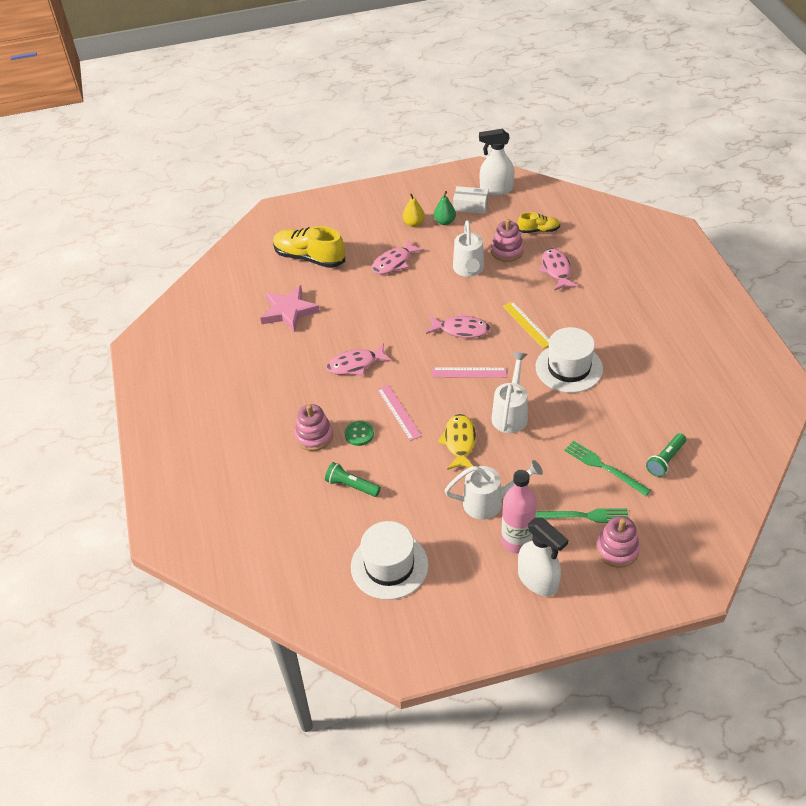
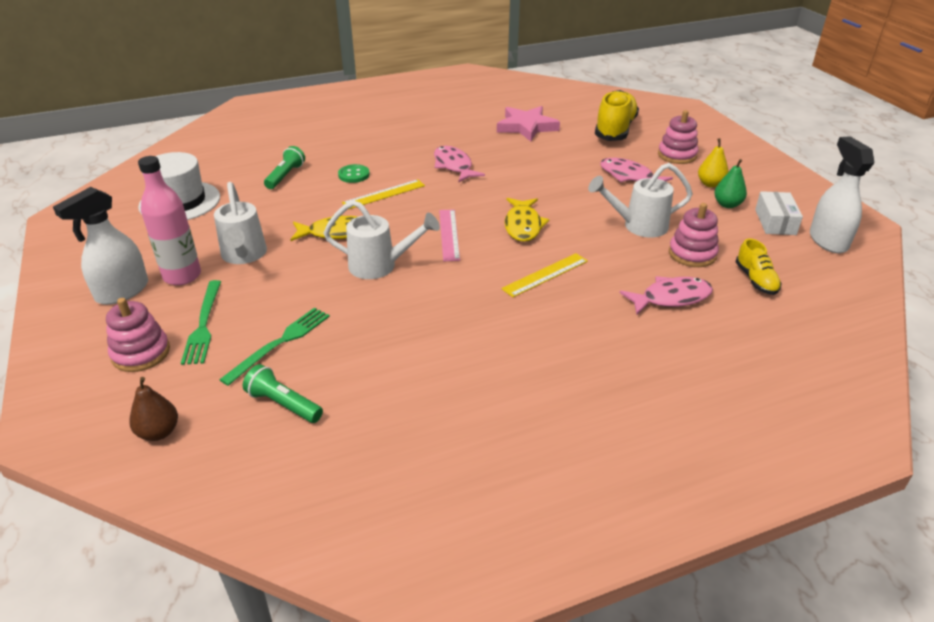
camera: 80 degrees right, 10 degrees down
pink stacking toy [295,404,333,451] -> pink stacking toy moved to [658,110,698,164]
pink ruler [377,385,422,441] -> yellow ruler [342,179,425,209]
pink fish [426,313,490,338] -> yellow fish [504,198,549,242]
white hat [536,327,603,393] -> none
none -> brown pear [129,377,178,441]

